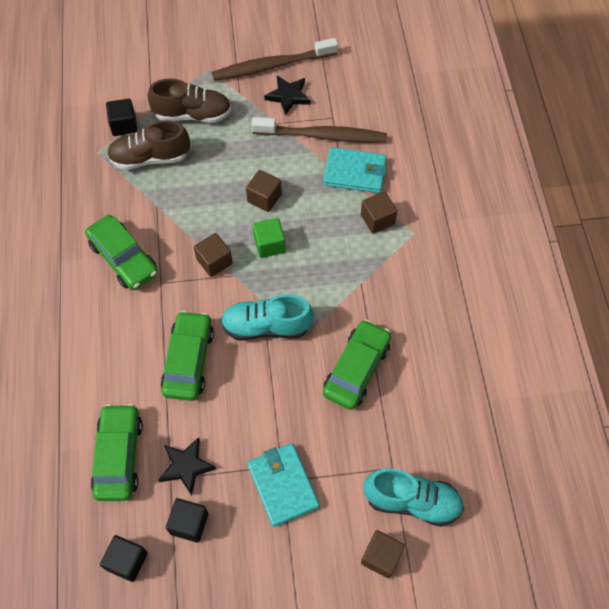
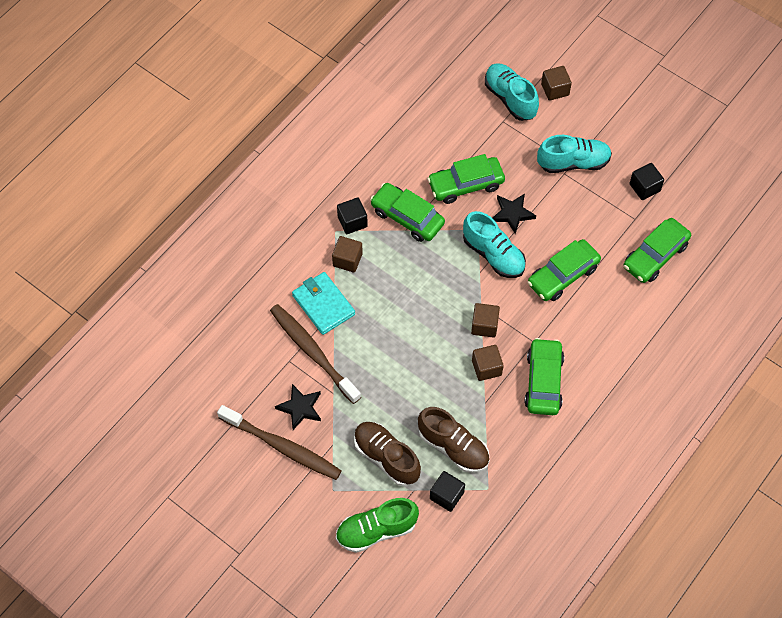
camera: 135 degrees left, 0 degrees up
black cube [100,535,148,582] -> black cube moved to [337,197,368,234]
black star [158,437,216,496] -> black star moved to [493,193,536,234]
brown cube [246,170,282,212] -> brown cube moved to [472,345,504,381]
turquoise wallet [247,443,320,527] -> turquoise shoe [537,135,612,173]
green cube [253,218,285,258] -> none
none -> green shoe [336,498,419,553]
none -> green car [370,183,445,242]

